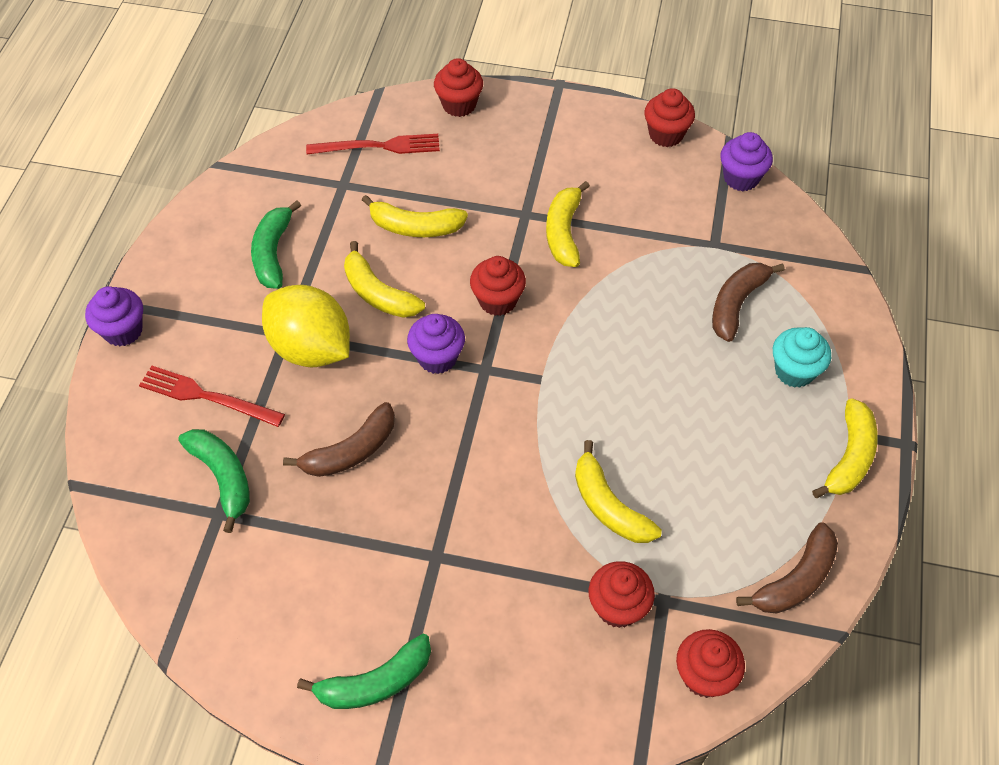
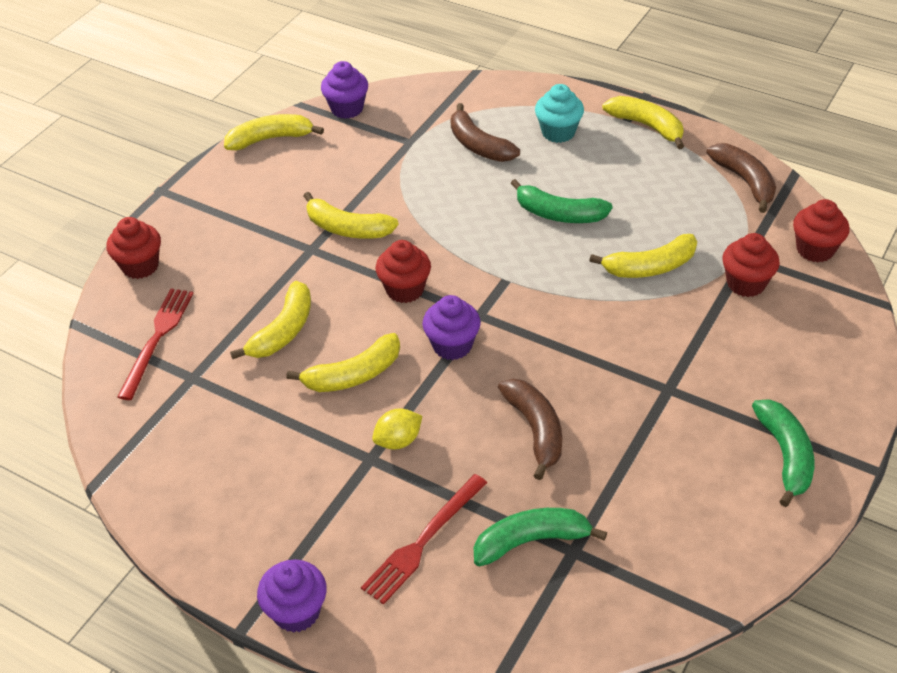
camera: 70 degrees left, 10 degrees down
green banana [251,200,301,289] -> green banana moved to [511,179,613,223]
yellow lemon [262,285,350,368] -> yellow lemon [372,409,422,450], size x0.47
red cupcake [644,88,695,147] -> yellow banana [224,114,324,150]

